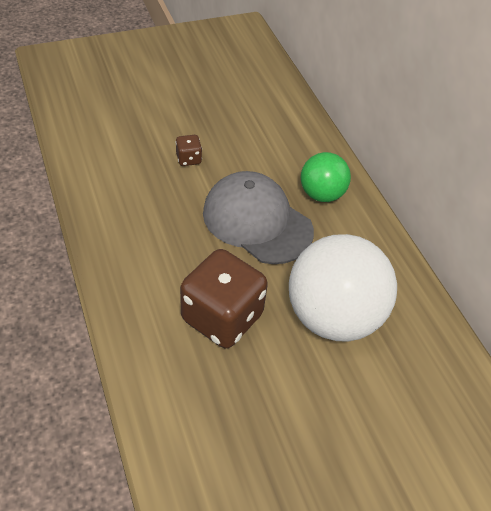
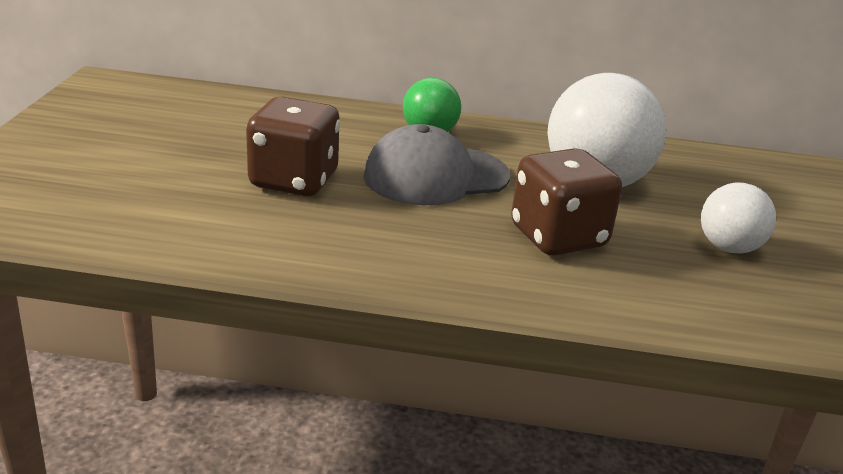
camera: 60 degrees left, 20 degrees down
brown dice [176,135,202,166] -> brown dice [246,97,340,196], size x2.32
none -> white ball [701,182,776,254]

